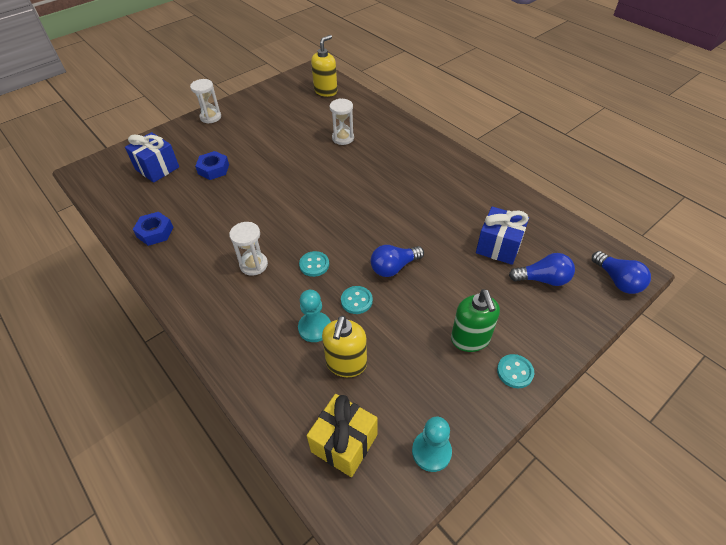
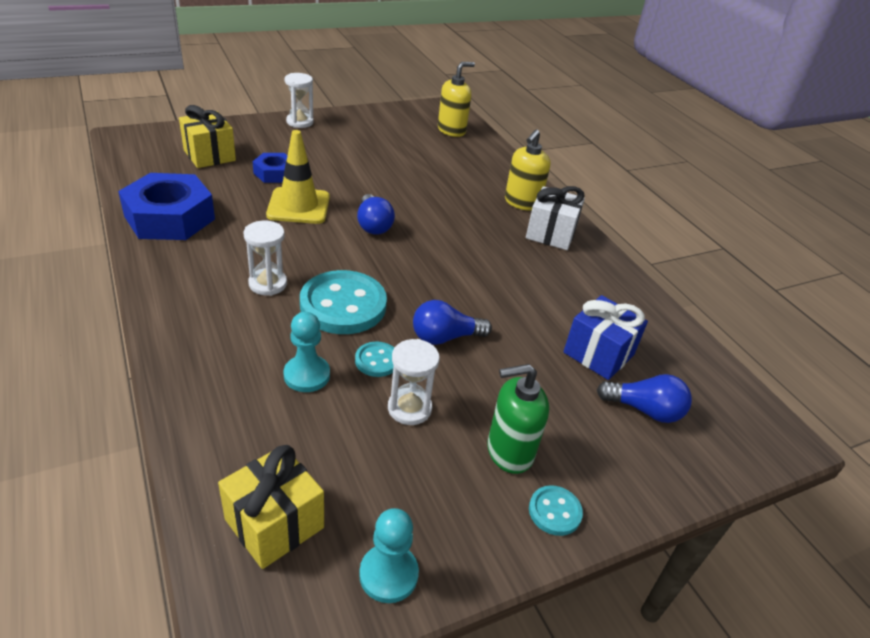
camera: 10 degrees right, 10 degrees down
blue gift [125,132,179,183] -> yellow gift [179,105,236,168]
blue nut [133,212,174,246] -> blue nut [118,173,215,240], size x1.88
turquoise button [299,251,329,277] -> turquoise button [300,270,387,334], size x2.11
yellow soap dispenser [322,315,367,377] -> yellow soap dispenser moved to [505,129,550,211]
white hourglass [330,98,354,145] -> white hourglass moved to [388,339,440,425]
green soap dispenser [451,289,500,352] -> green soap dispenser turned 75 degrees clockwise [487,364,549,474]
blue light bulb [592,251,651,294] -> blue light bulb moved to [357,194,395,235]
none -> yellow traffic cone [266,130,330,224]
none -> white gift [526,186,585,250]

